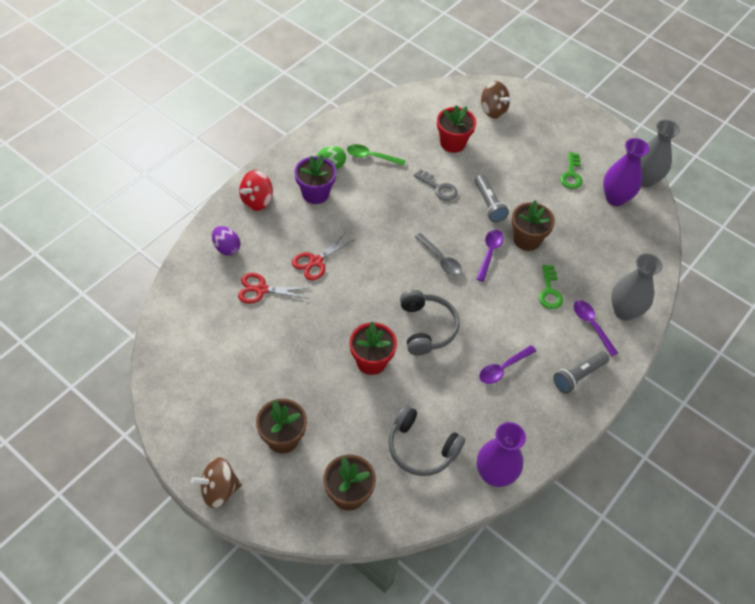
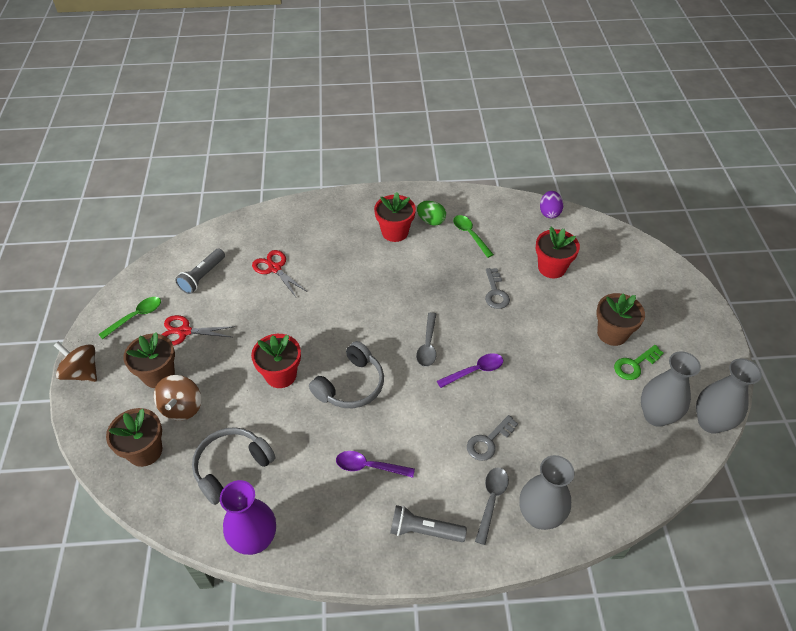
camera: 50 degrees right, 5 degrees down
purple egg [212,226,240,255] -> purple egg moved to [540,191,563,218]
red spinning top [239,170,273,211] -> none
red scissors [292,232,355,281] -> red scissors moved to [162,315,235,346]
purple flower pot [294,154,336,204] -> red flower pot [374,192,416,242]
grey headphones [388,405,465,476] -> grey headphones turned 60 degrees clockwise [192,427,276,505]
grey flashlight [475,175,509,222] -> grey flashlight moved to [175,248,225,294]
brown spinning top [481,81,511,119] -> brown spinning top moved to [154,375,201,421]
brown flower pot [512,200,555,251] -> brown flower pot moved to [596,293,645,346]
green key [539,265,563,309] -> grey key [467,415,518,461]
purple spoon [574,300,618,356] -> grey spoon [475,467,509,545]
purple vase [603,138,649,206] -> grey vase [641,351,701,427]
none -> green spoon [98,297,161,339]

